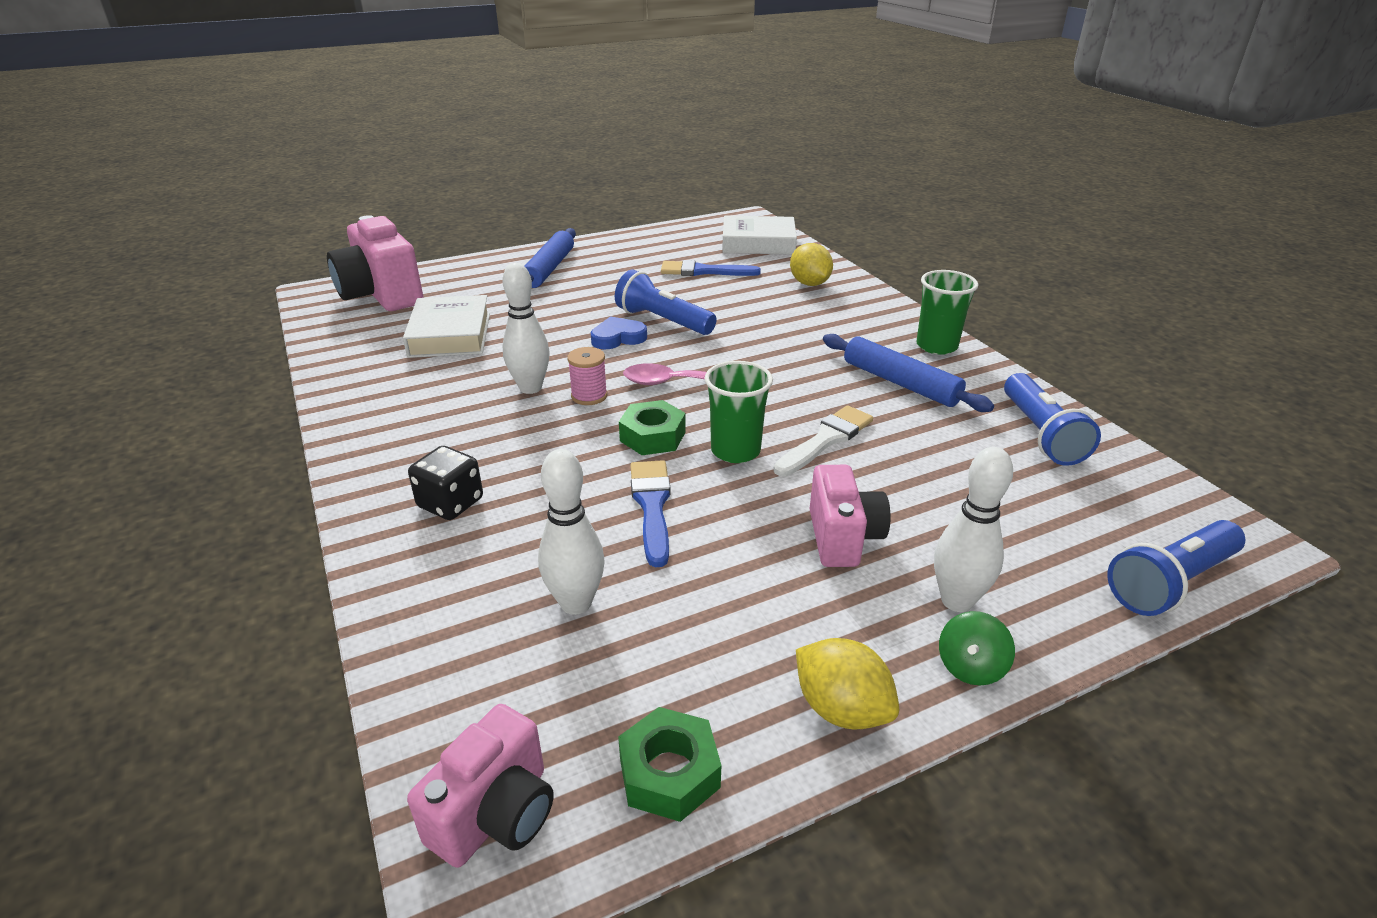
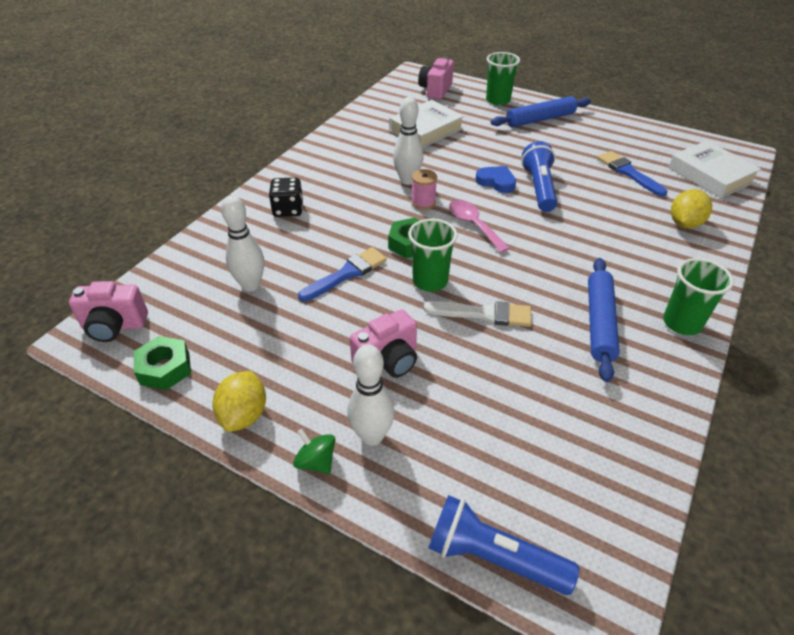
camera: 55 degrees right, 10 degrees up
pink camera [327,215,424,311] -> pink camera [418,57,454,99], size x0.63
green spinning top [939,611,1015,685] -> green spinning top turned 45 degrees clockwise [293,429,335,474]
blue flashlight [1004,373,1101,466] -> none
none -> green cup [486,52,520,105]

